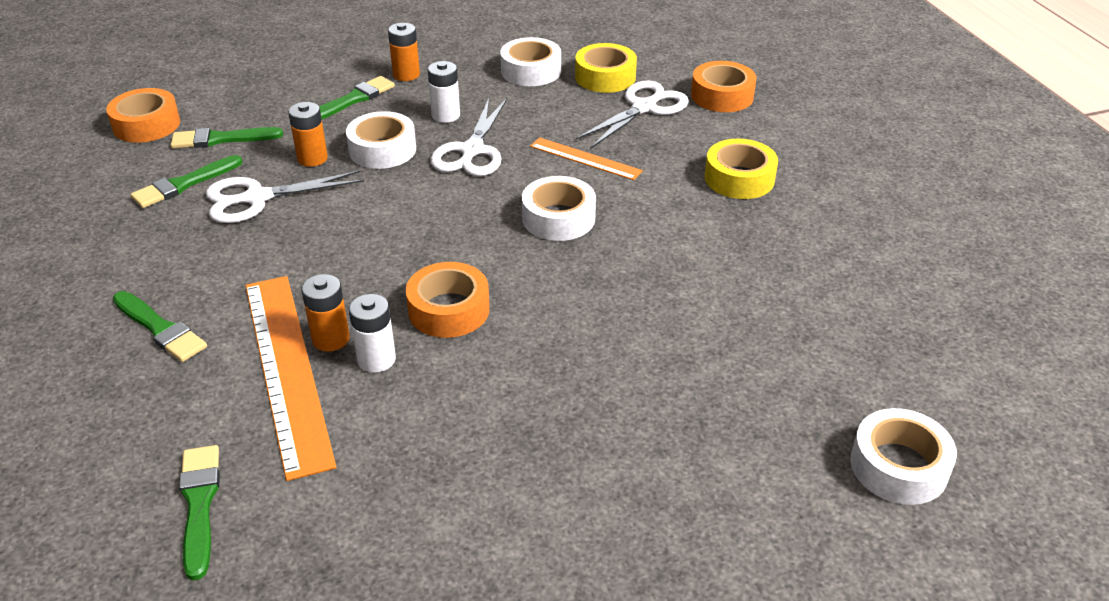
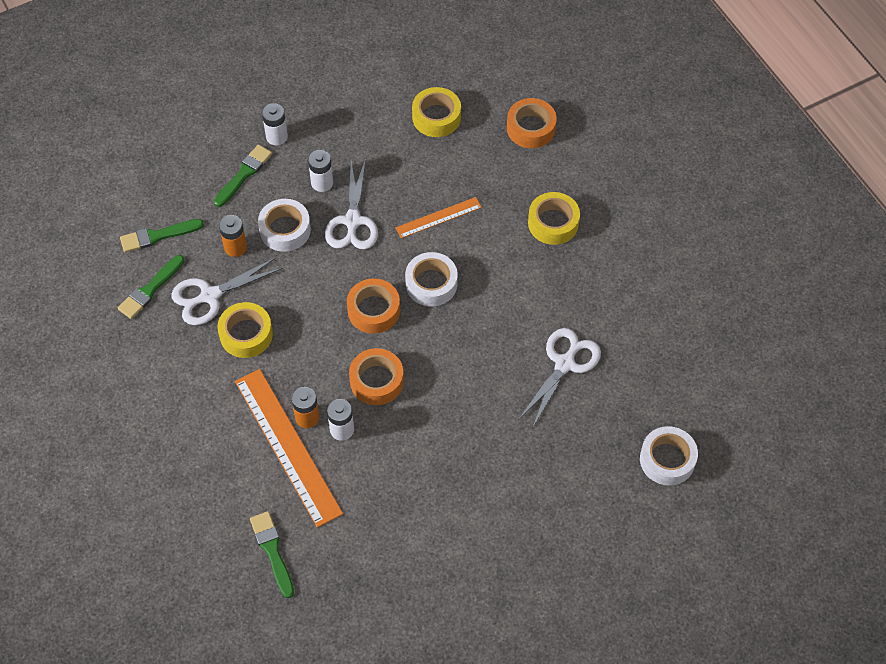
camera: 10 degrees left, 20 degrees up
orange tape [106,88,180,143] -> orange tape moved to [347,278,400,334]
green brush [113,291,207,362] -> none
orange battery [388,23,420,81] -> white battery [262,103,288,145]
white tape [500,37,561,86] -> none
orange ruler [530,137,643,180] -> orange ruler turned 45 degrees counterclockwise [395,197,482,238]
white scissors [576,81,689,148] -> white scissors moved to [518,328,601,427]
none -> yellow tape [217,302,273,358]

